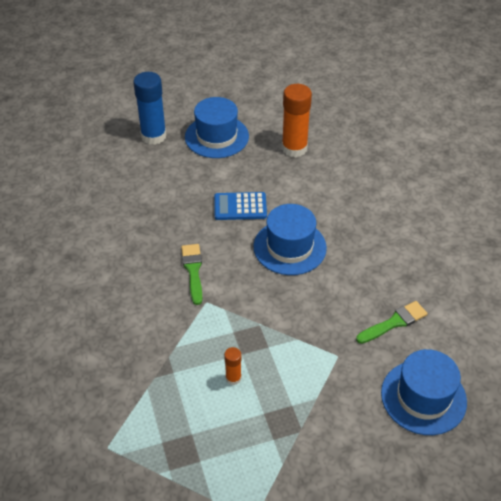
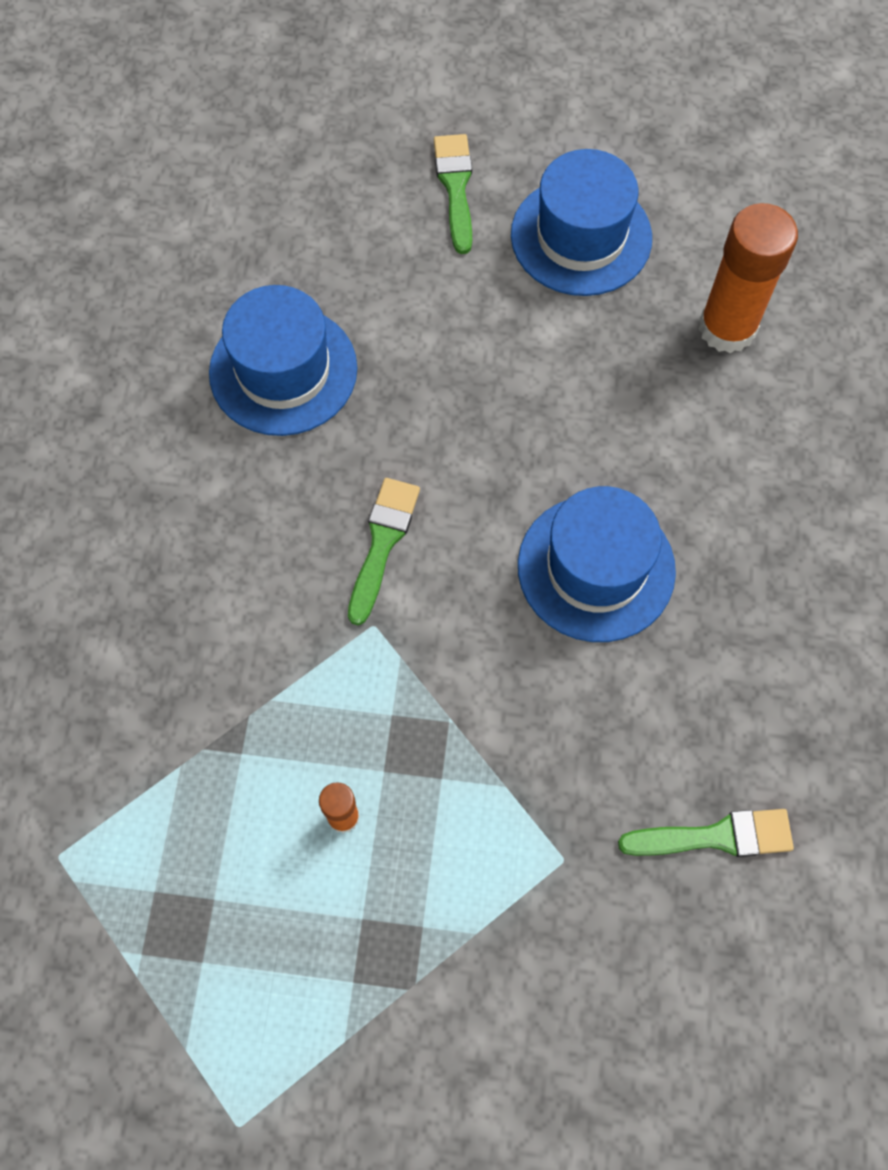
camera: 25 degrees right, 20 degrees up
blue glue stick [133,72,167,145] -> green brush [434,134,472,254]
blue calculator [214,192,267,220] -> none
blue hat [381,349,467,435] -> blue hat moved to [209,285,357,436]

